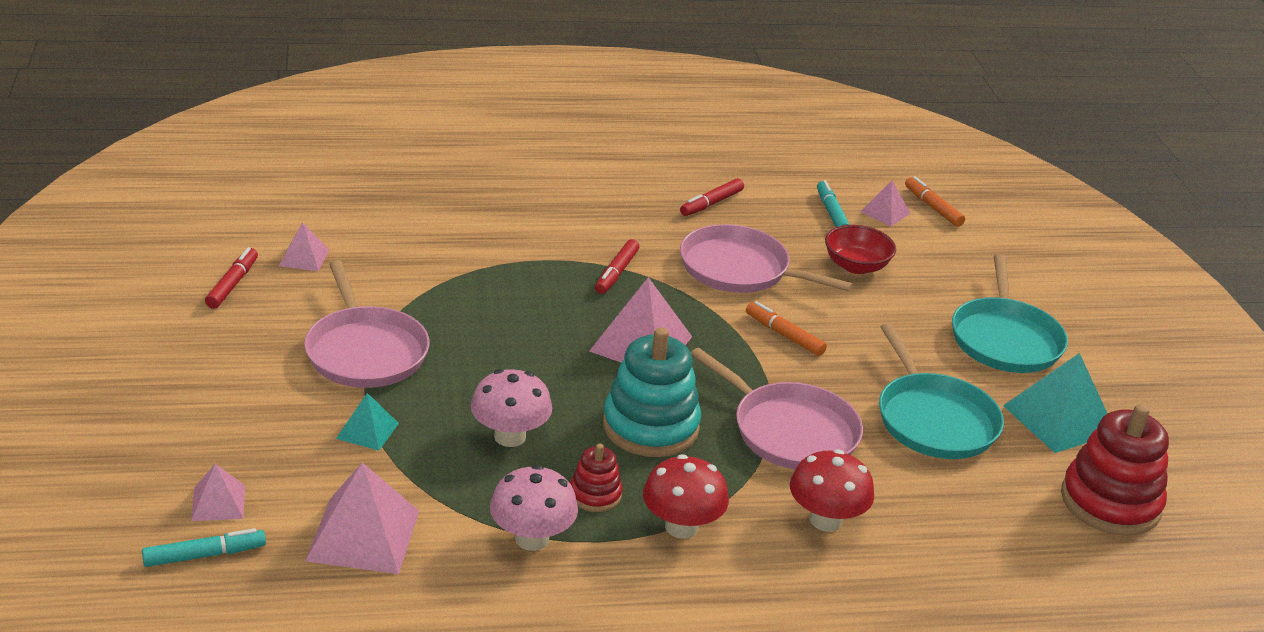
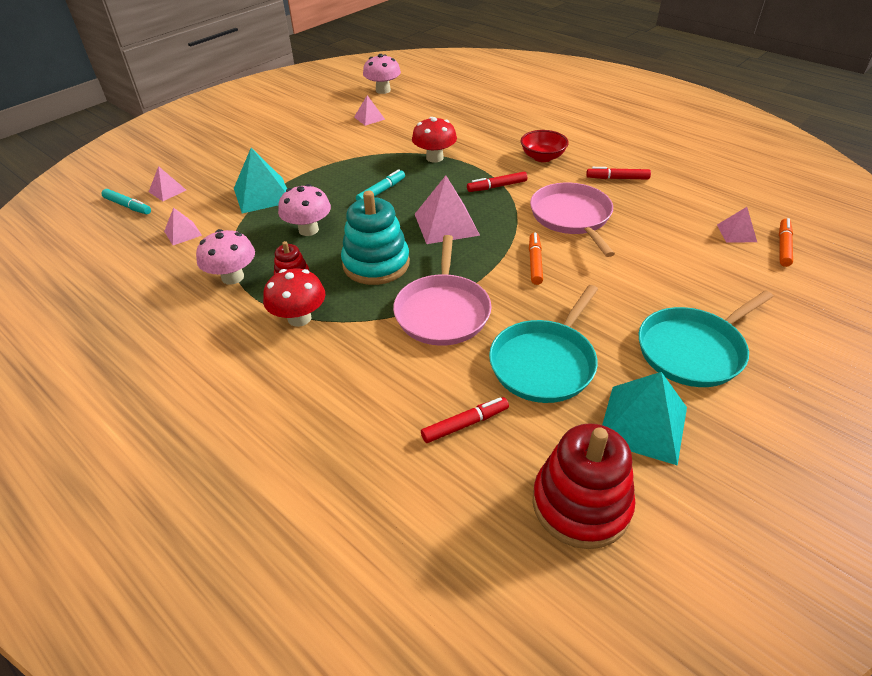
camera: 55 degrees right, 10 degrees up
red marker [205,247,258,309] -> red marker moved to [421,397,509,443]
pink pan [304,260,430,388] -> none
pink pyramid [305,462,419,574] -> pink pyramid [164,207,202,245], size x0.55
turquoise pyramid [336,393,399,451] -> turquoise pyramid [234,148,287,214], size x1.83
red mushroom [790,449,874,532] -> red mushroom moved to [412,117,457,163]
turquoise marker [817,180,850,227] -> turquoise marker moved to [356,169,405,200]
red bowl [825,225,896,274] -> red bowl moved to [521,130,569,162]
none -> pink mushroom [363,54,401,94]

